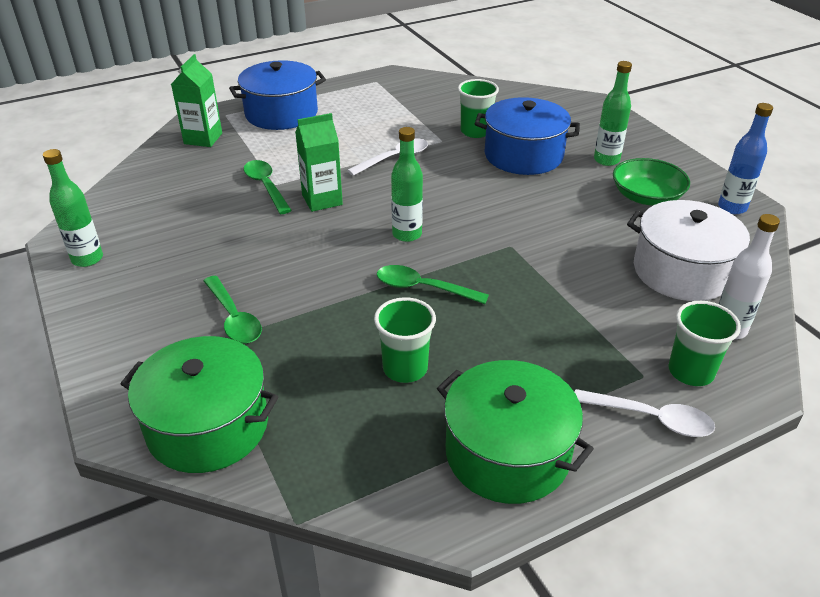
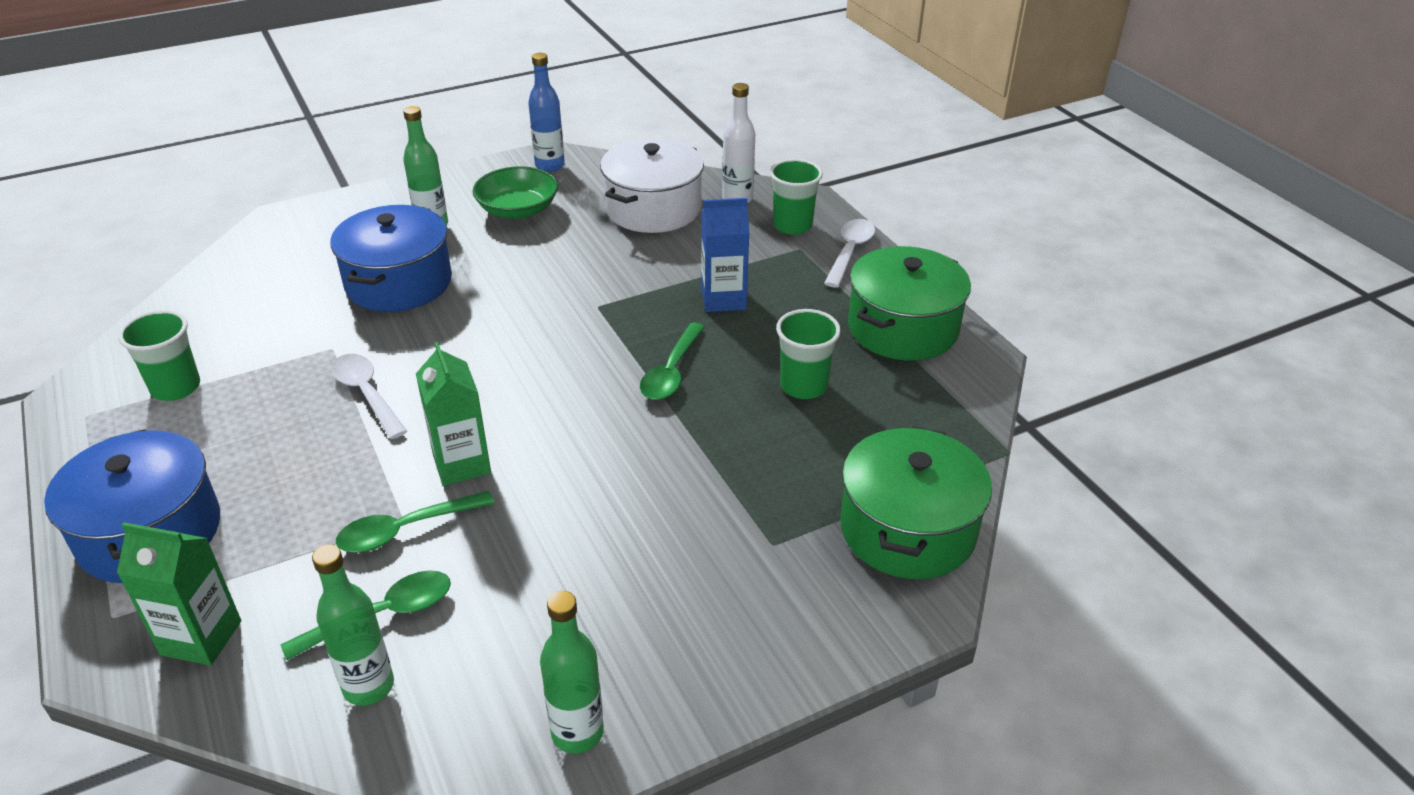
camera: 90 degrees left, 0 degrees up
green spoon [204,275,262,344] -> green spoon moved to [281,570,451,660]
green bottle [391,127,423,242] -> green bottle moved to [312,544,394,706]
green cup [458,79,499,138] -> green cup moved to [118,310,200,401]
none -> blue carton [701,198,750,312]

